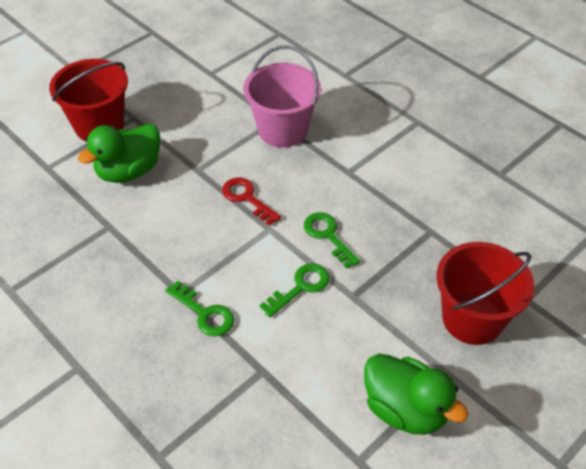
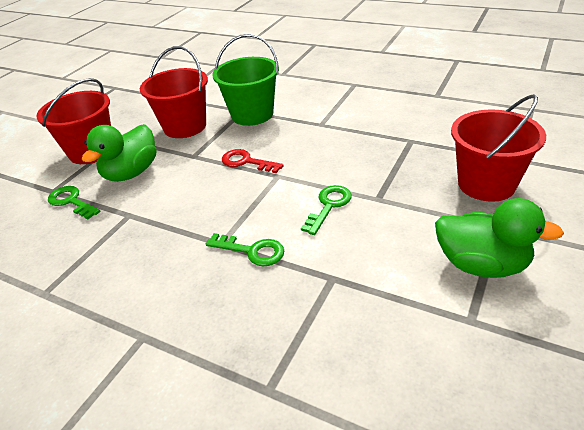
camera: 15 degrees left, 10 degrees down
pink bucket [244,45,321,147] -> green bucket [212,34,279,126]
green key [304,212,360,268] -> green key moved to [48,186,100,219]
none -> red bucket [140,46,208,138]

